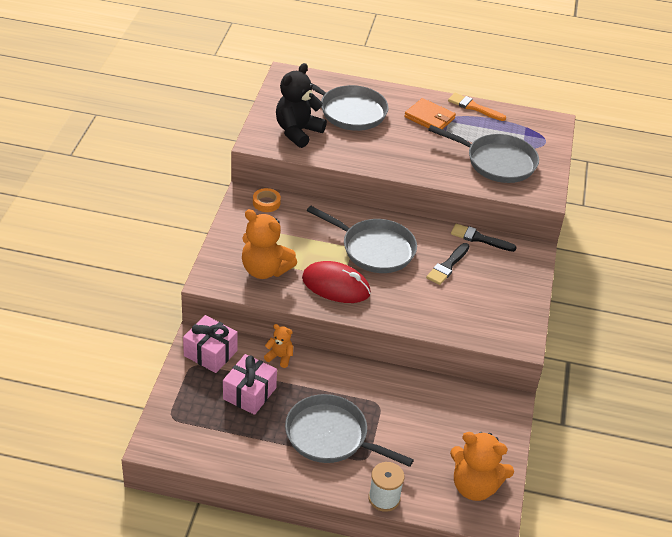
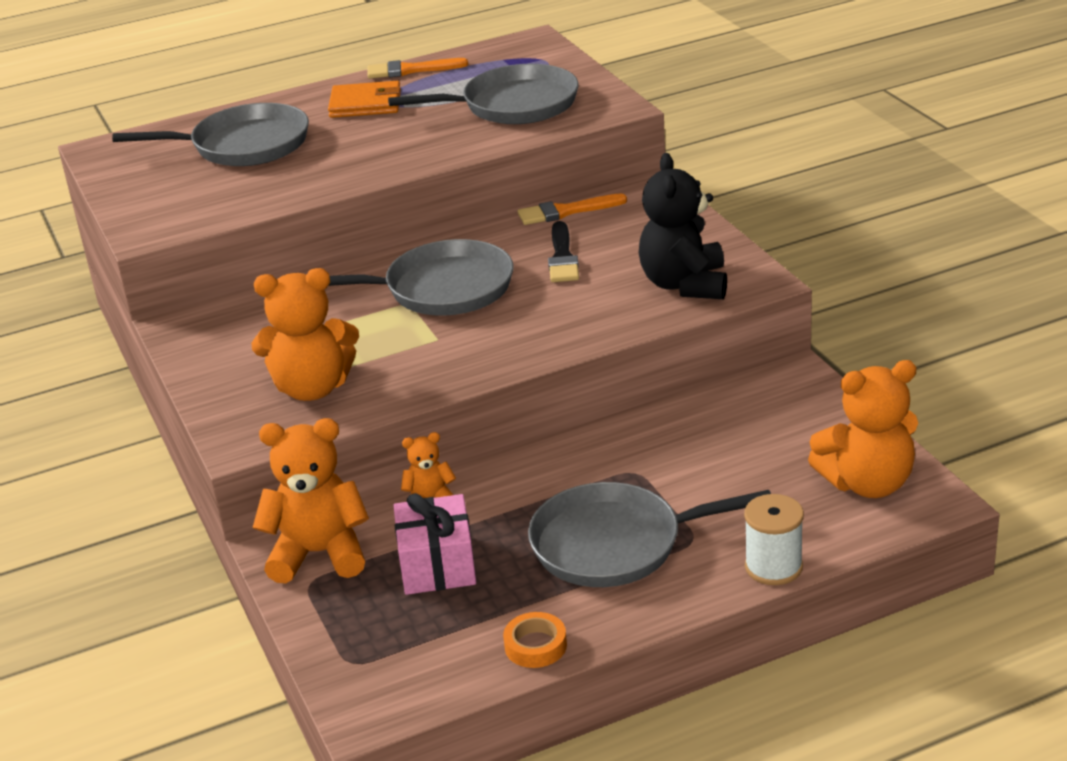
camera: 30 degrees left, 10 degrees down
pink gift [183,315,238,373] -> orange teddy bear [253,418,369,584]
orange tape [253,188,281,212] -> orange tape moved to [503,612,567,668]
black teddy bear [276,63,327,148] -> black teddy bear moved to [638,153,727,299]
red mouse [302,261,371,303] -> none
black brush [451,223,517,252] -> orange brush [518,193,627,225]

